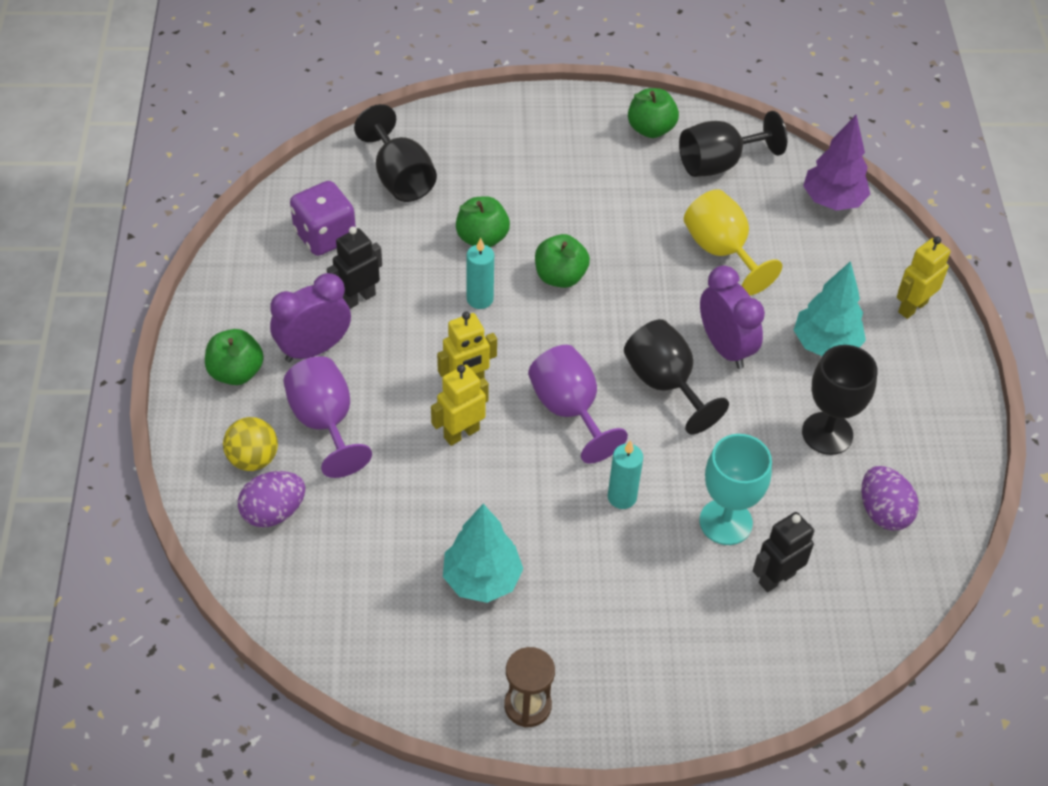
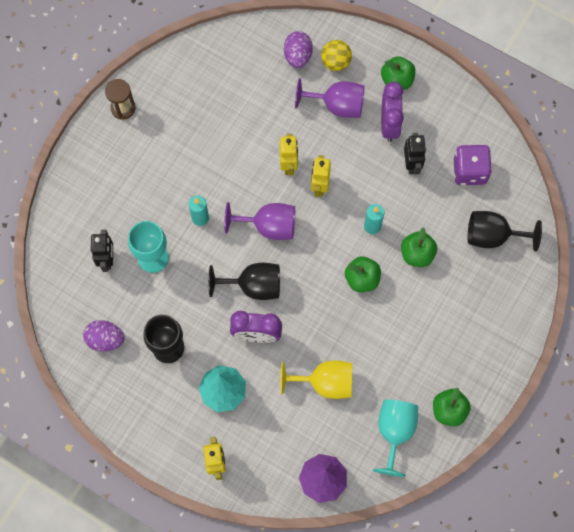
camera: 125 degrees right, 20 degrees up
turquoise tree [443,504,523,603] -> none
black goblet [679,111,788,177] -> turquoise goblet [373,399,418,477]

